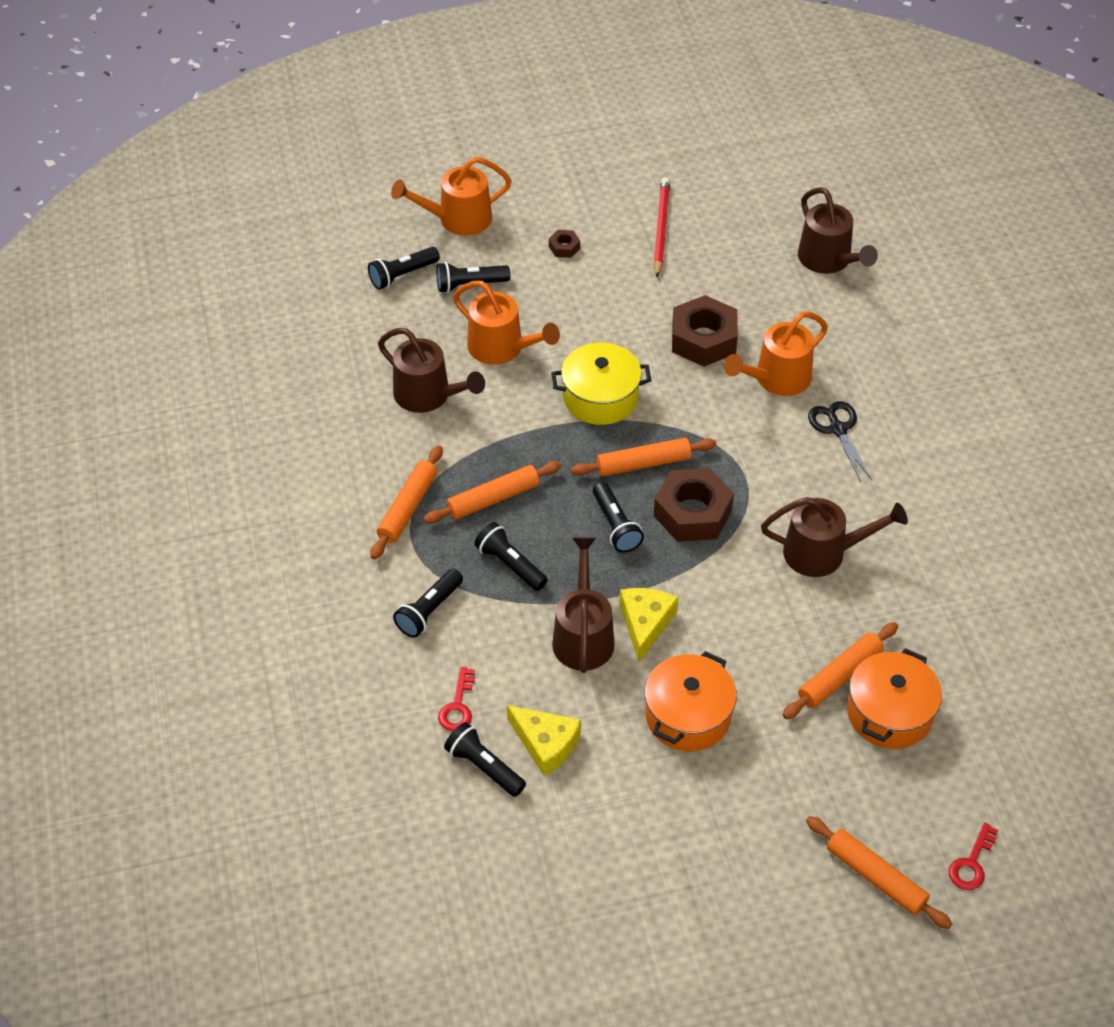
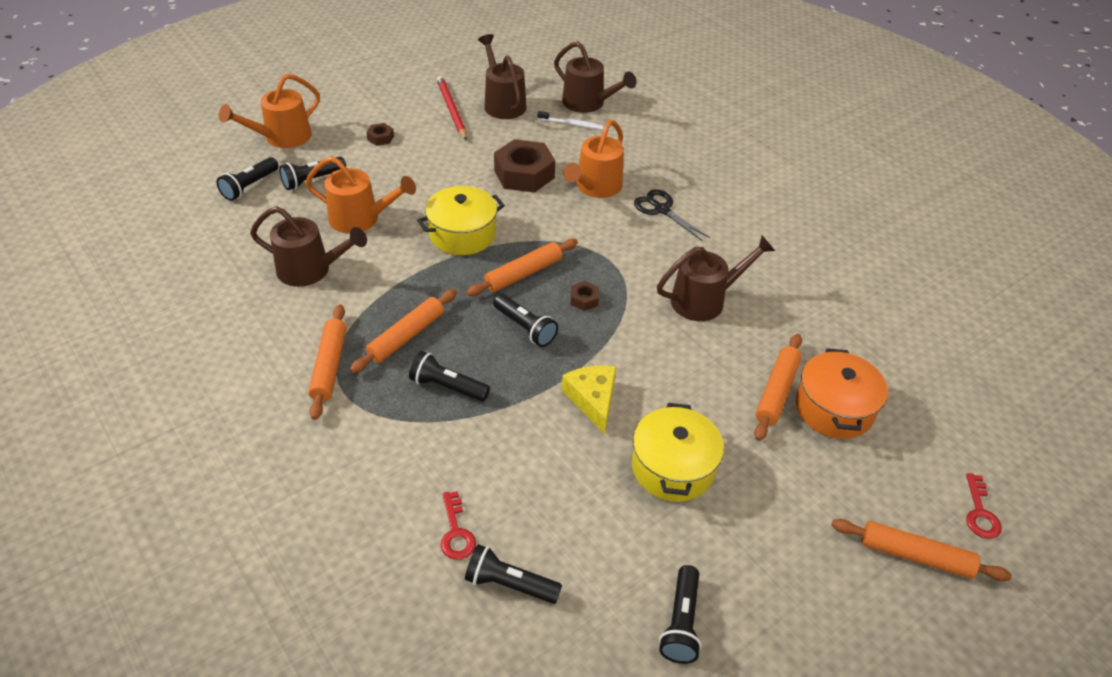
camera: 25 degrees left, 5 degrees down
black flashlight [393,569,463,638] -> black flashlight moved to [659,565,702,664]
yellow cheese [507,705,581,776] -> none
brown watering can [552,537,615,673] -> brown watering can moved to [478,34,527,119]
orange pot [645,651,737,752] -> yellow pot [632,403,724,502]
brown nut [654,468,734,542] -> brown nut [570,281,599,311], size x0.45
none -> white toothbrush [538,111,604,130]

